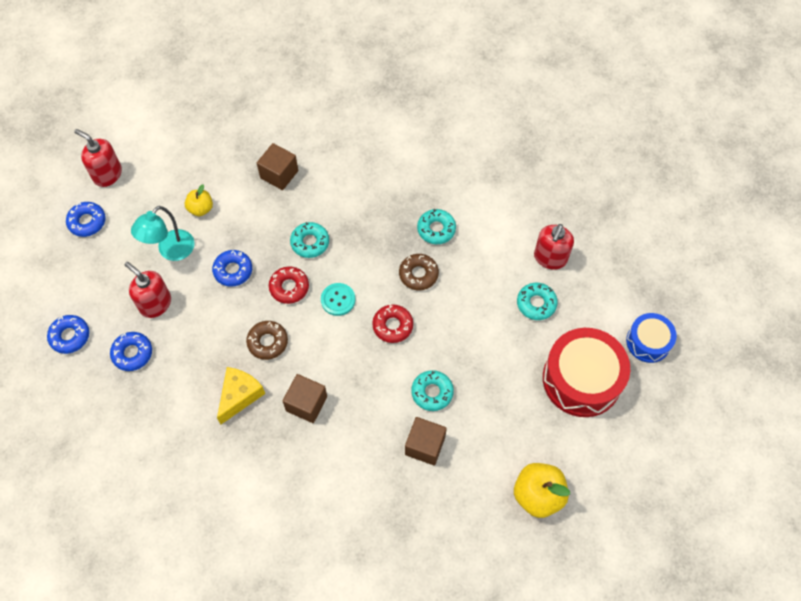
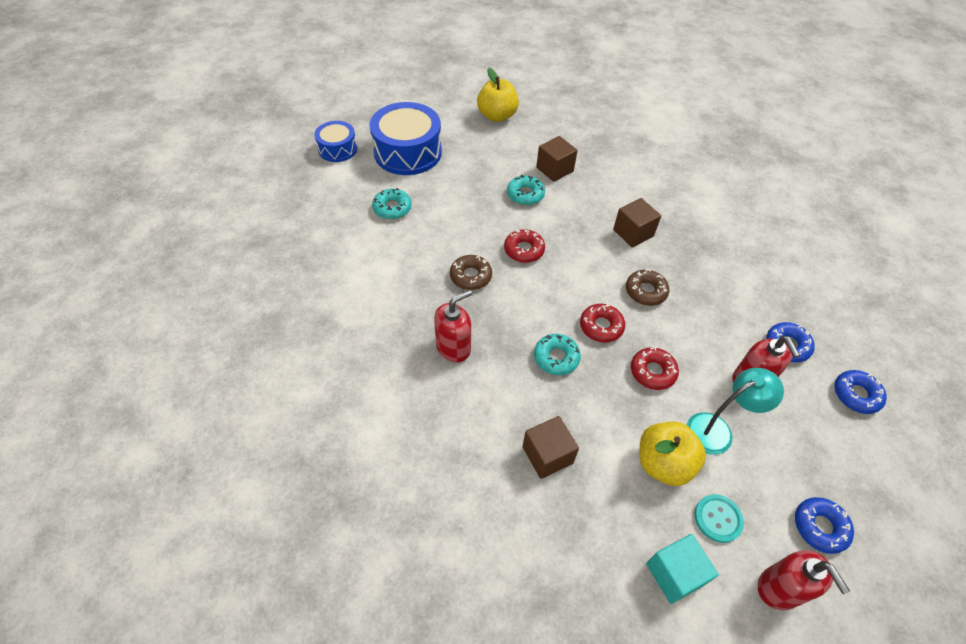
camera: 150 degrees left, 10 degrees down
yellow apple [185,184,213,216] -> yellow apple [640,422,706,486], size x1.69
blue donut [212,250,252,287] -> red donut [631,347,679,390]
yellow cheese [217,367,265,424] -> none
turquoise button [321,283,355,316] -> turquoise button moved to [694,494,744,543]
turquoise donut [417,209,456,244] -> none
red soap dispenser [534,224,574,270] -> red soap dispenser moved to [434,290,472,363]
red drum [543,328,630,417] -> blue drum [370,102,442,175]
none -> turquoise cube [646,534,719,604]

